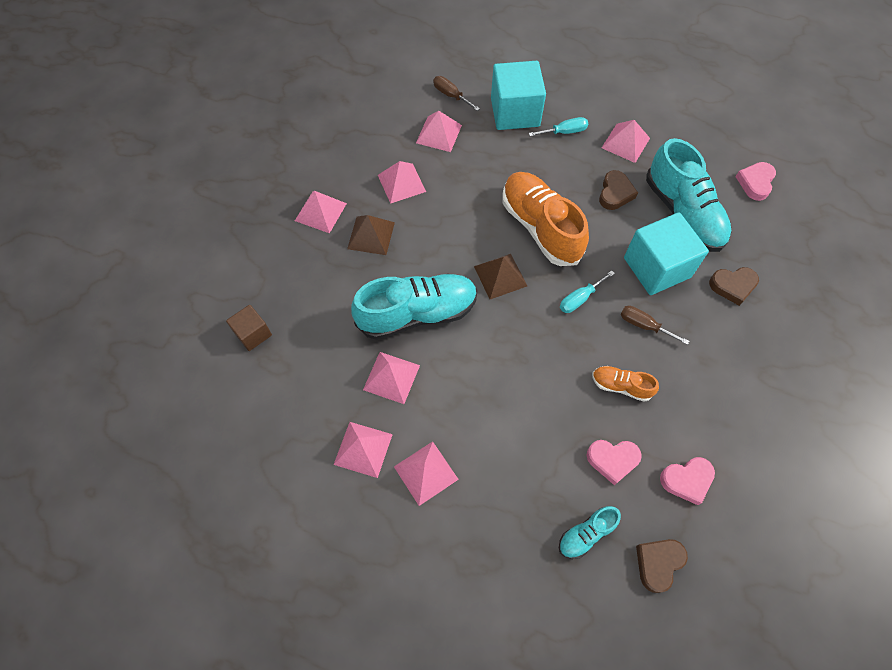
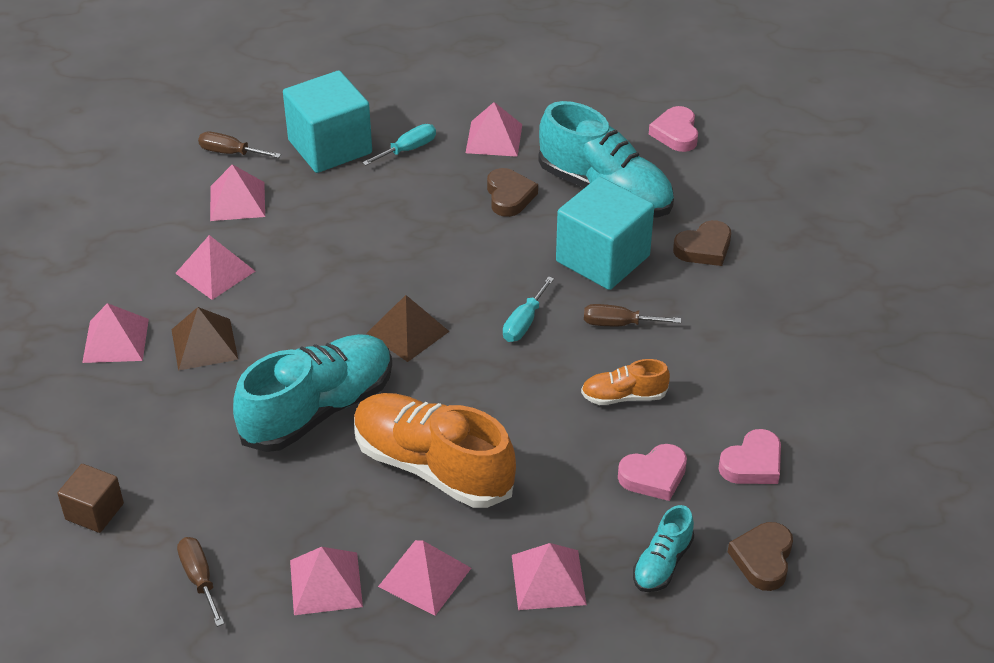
camera: 25 degrees left, 20 degrees down
pink pyramid [363,352,420,404] -> pink pyramid moved to [512,543,587,610]
orange shoe [503,172,589,266] -> orange shoe moved to [354,393,516,508]
none -> brown screwdriver [177,537,224,627]

